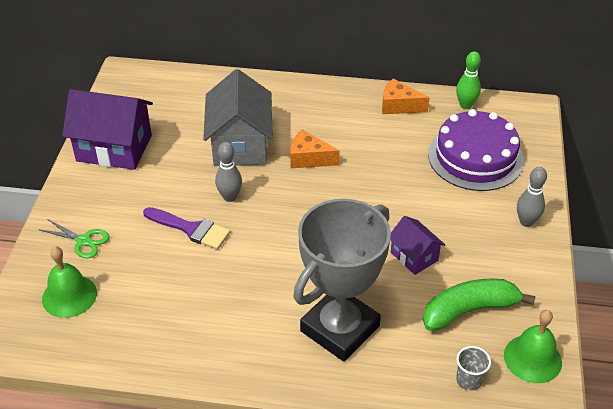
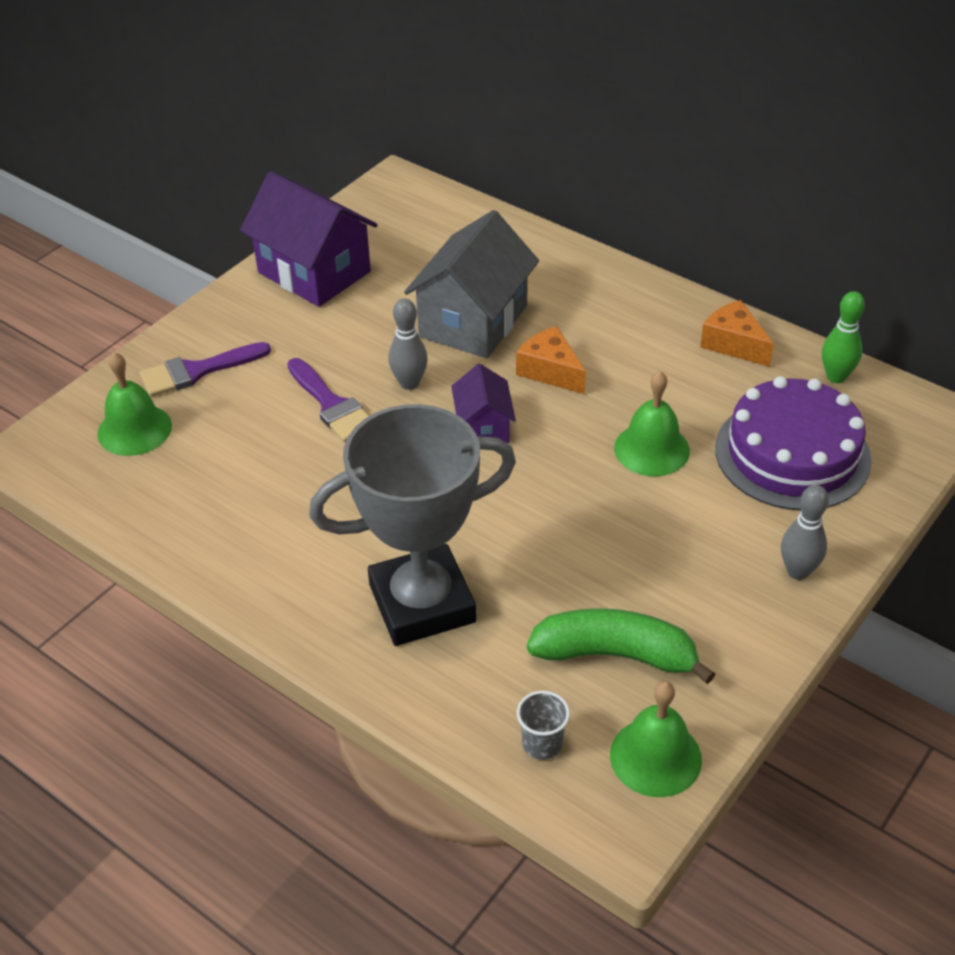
camera: 30 degrees right, 0 degrees up
green scissors [38,219,110,258] -> purple brush [140,342,271,397]
purple house [390,216,445,275] -> purple house moved to [451,364,516,443]
none -> green bell [614,371,690,476]

